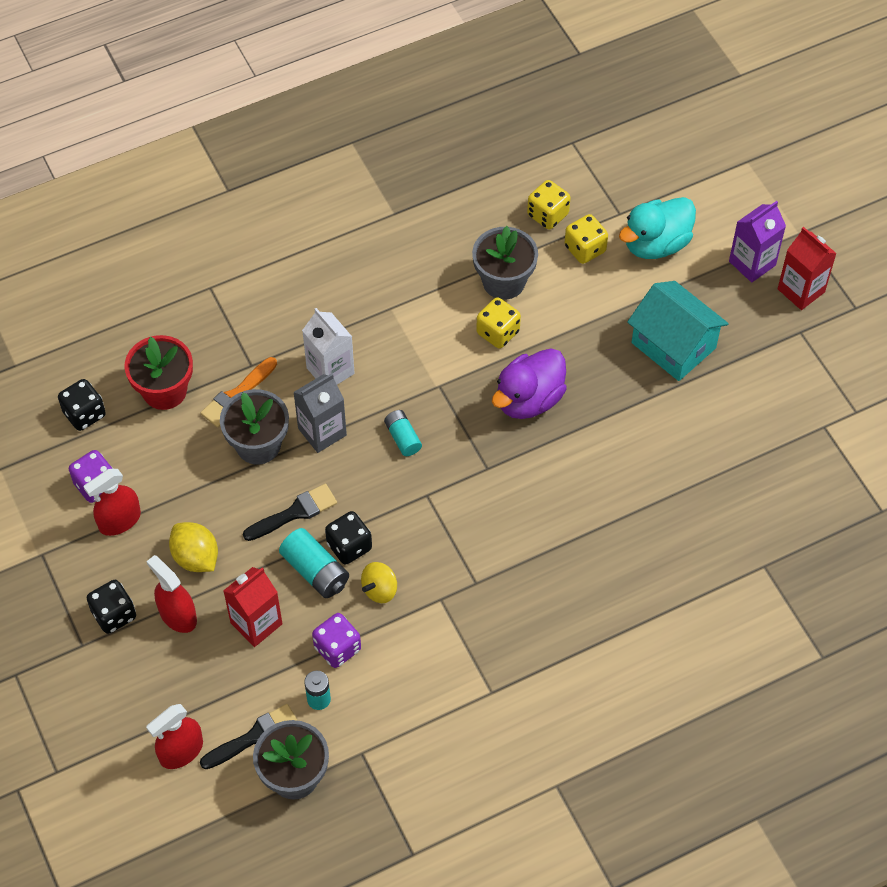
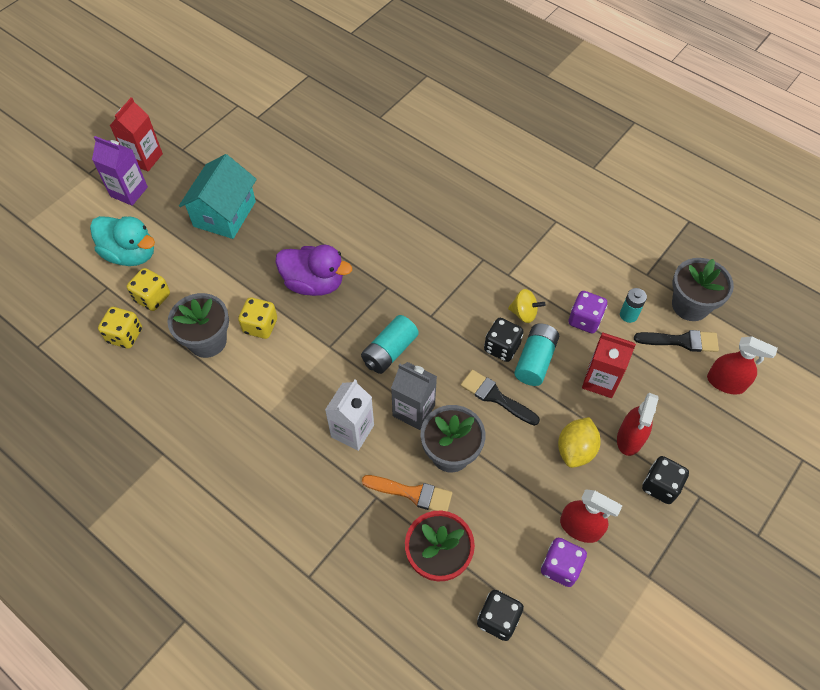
camera: 115 degrees left, 0 degrees up
black brush [200,704,298,769] -> black brush turned 150 degrees clockwise [634,330,719,352]
turquoise battery [384,410,422,456] -> turquoise battery [361,315,419,374], size x1.53

